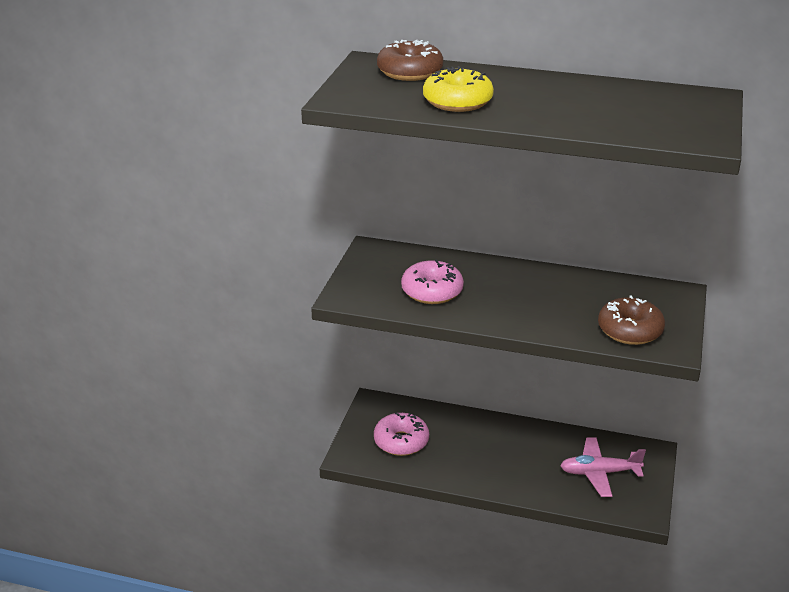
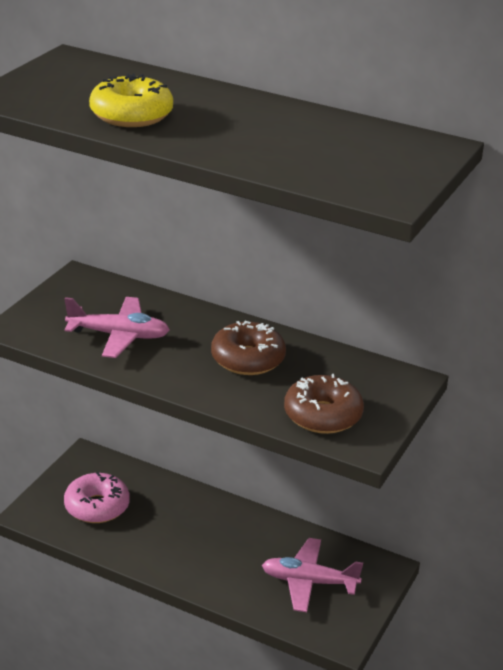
camera: 10 degrees right, 0 degrees up
brown donut [377,40,443,81] -> brown donut moved to [211,321,286,375]
pink donut [401,259,464,304] -> pink plane [65,297,170,358]

